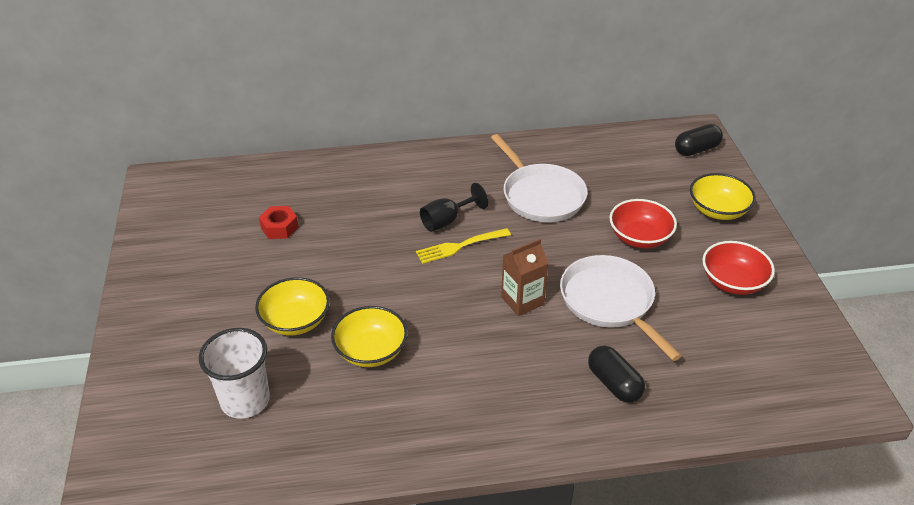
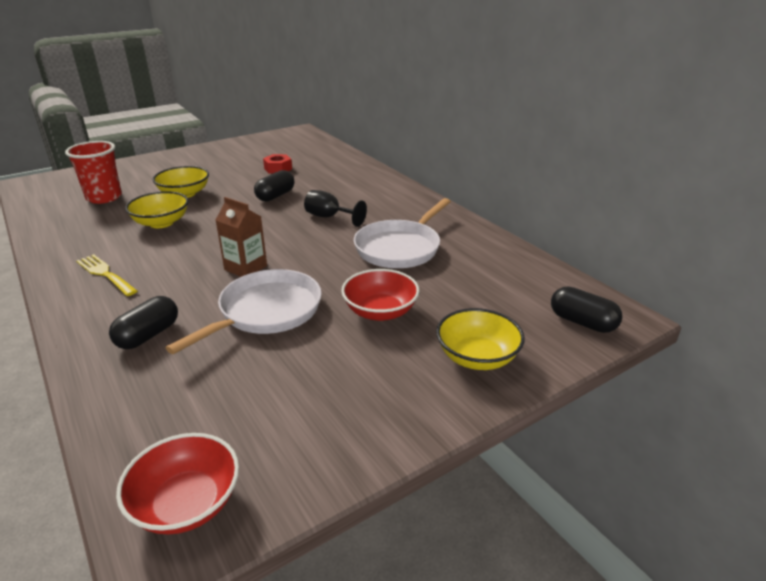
camera: 65 degrees right, 10 degrees down
white cup [199,328,270,419] -> red cup [65,141,122,204]
yellow fork [416,228,511,264] -> yellow fork moved to [76,254,137,296]
red bowl [702,241,775,295] -> red bowl moved to [116,433,239,534]
none -> black capsule [254,170,295,201]

